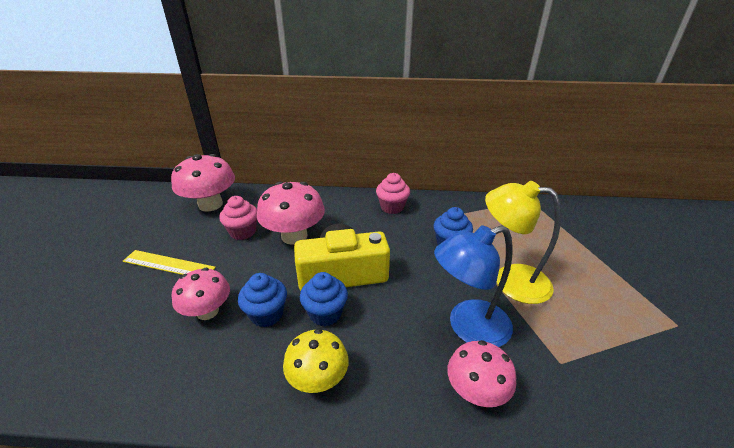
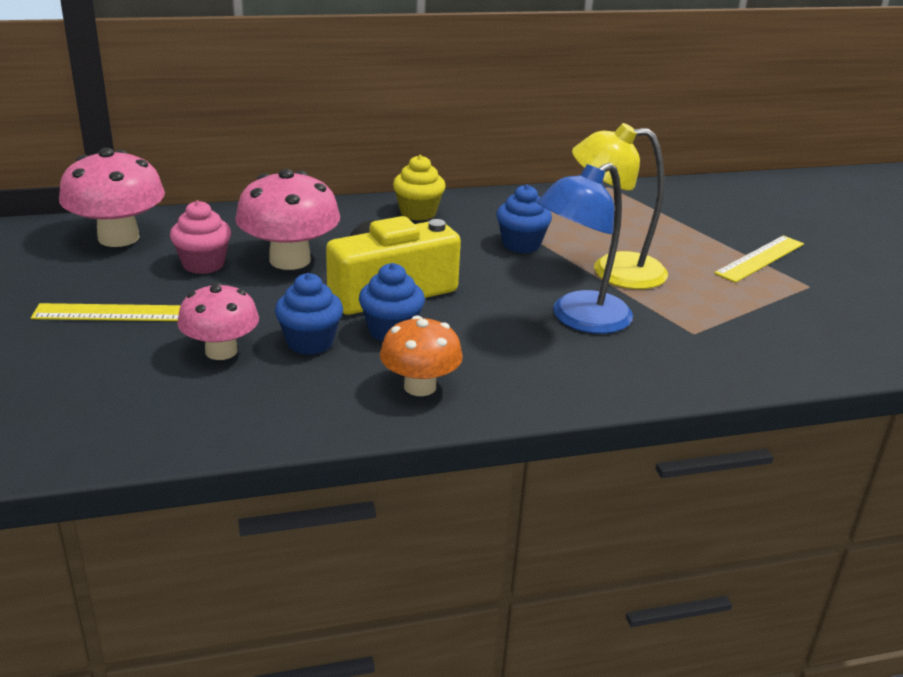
camera: 20 degrees left, 5 degrees down
yellow mushroom [283,329,349,393] -> orange mushroom [380,315,463,396]
pink cupcake [376,173,410,214] -> yellow cupcake [393,155,446,221]
pink mushroom [447,340,516,407] -> none
none -> yellow ruler [714,235,804,283]

